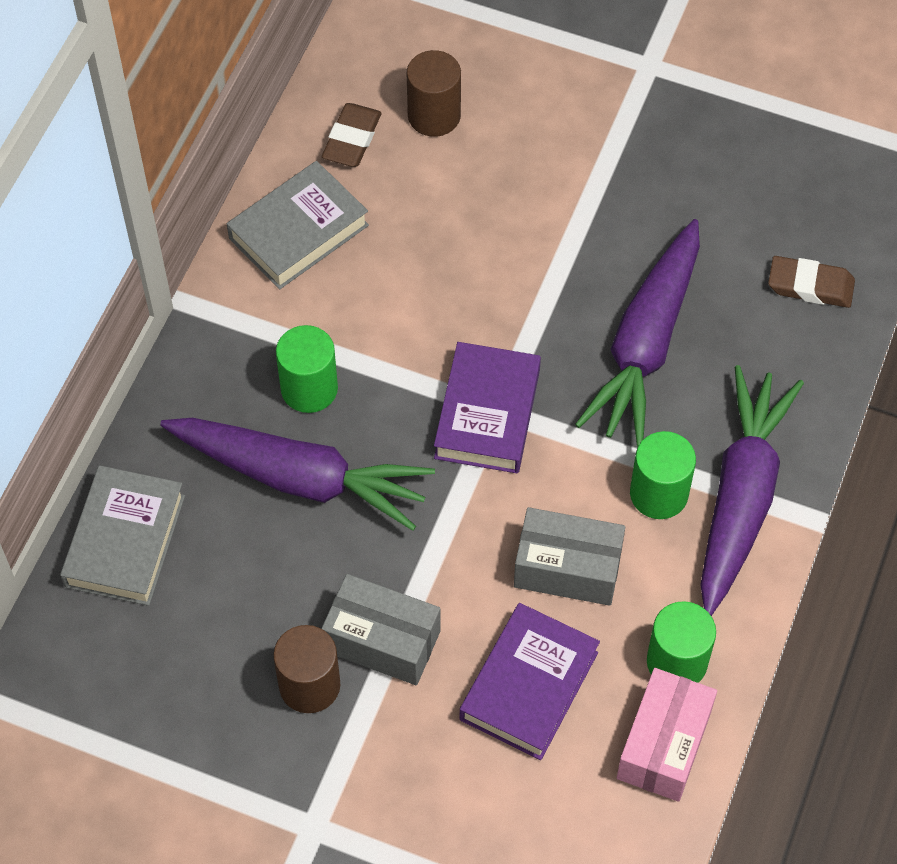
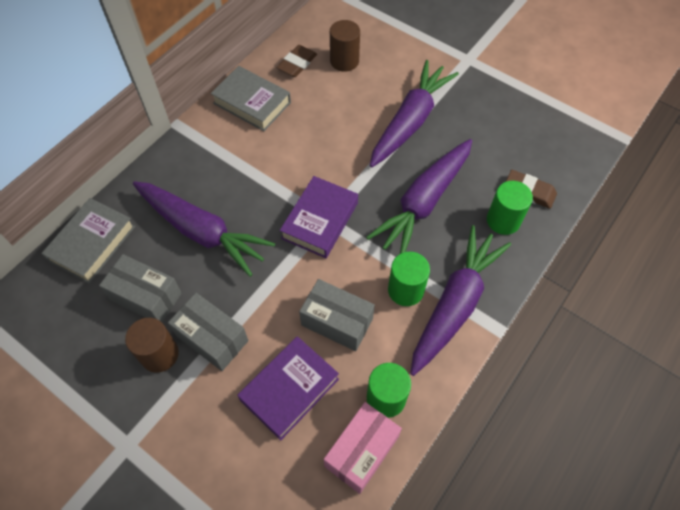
camera: 15 degrees right, 0 degrees up
grey book [227,161,369,290] -> grey book turned 60 degrees clockwise [211,66,291,131]
green cylinder [276,325,338,413] -> green cylinder moved to [487,181,533,235]
none -> grey box [99,254,182,322]
none -> purple carrot [370,60,459,167]

